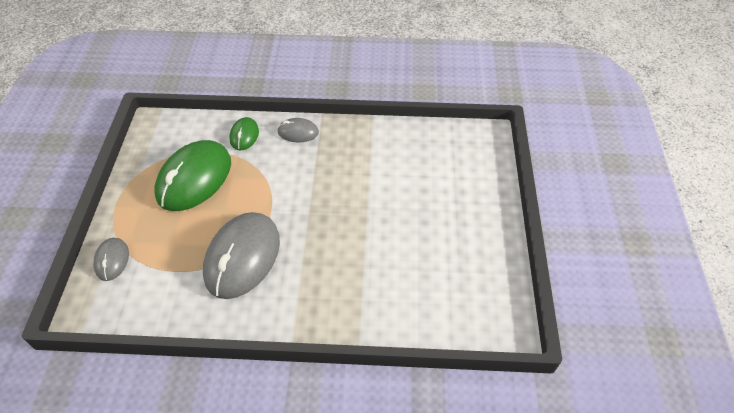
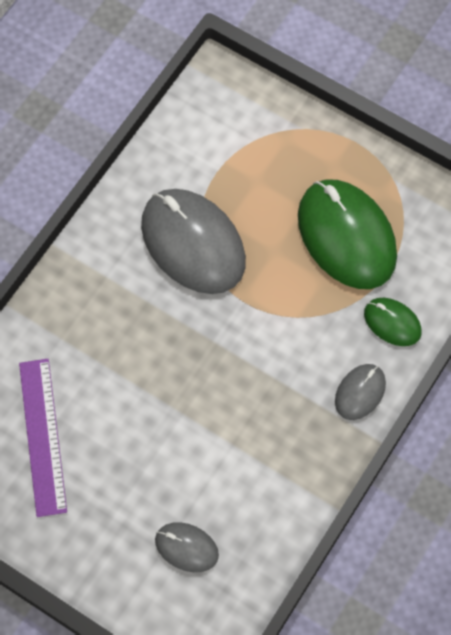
camera: 120 degrees right, 15 degrees up
grey mouse [93,238,129,281] -> grey mouse moved to [155,522,219,572]
none -> purple ruler [19,359,67,517]

